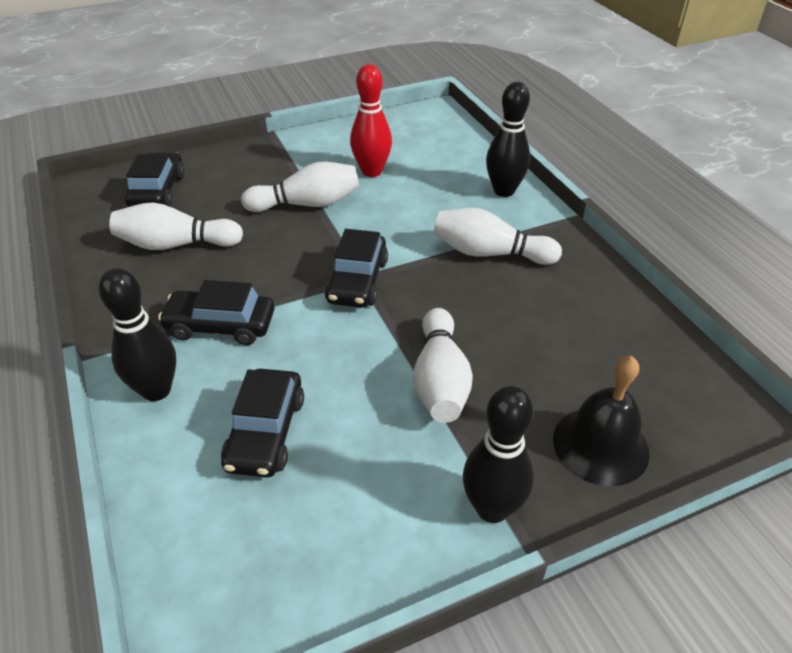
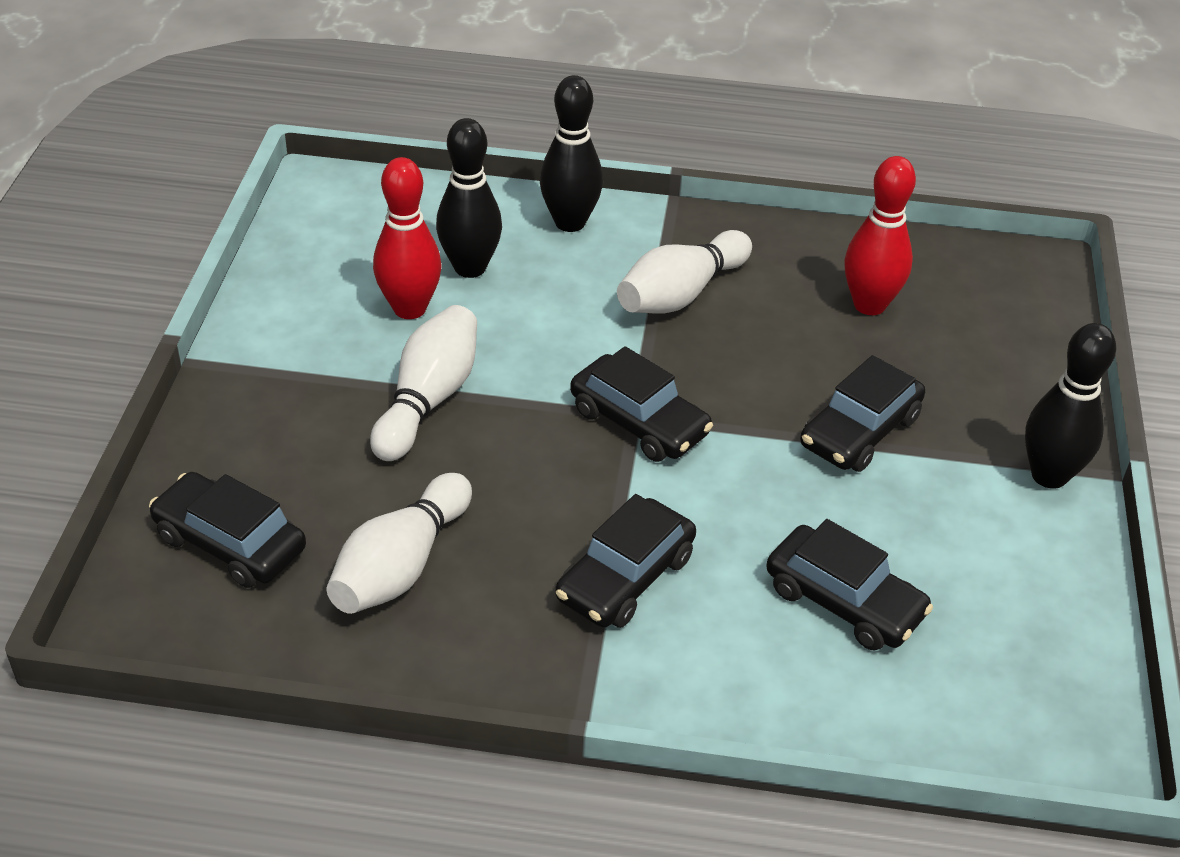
camera: 60 degrees left, 0 degrees up
black bowling pin [98,268,176,401] -> black bowling pin moved to [436,118,502,278]
white bowling pin [413,308,473,423] -> black car [800,355,925,472]
black bell [553,356,650,486] -> none
none -> red bowling pin [844,156,916,315]

